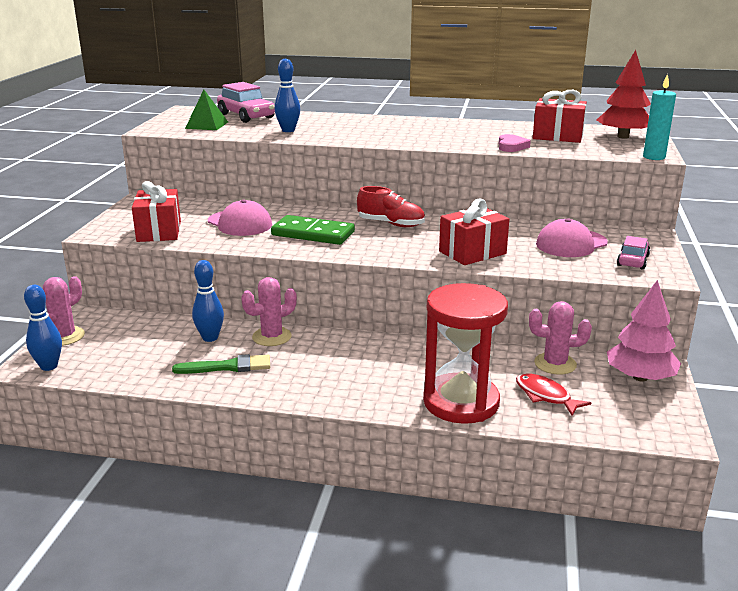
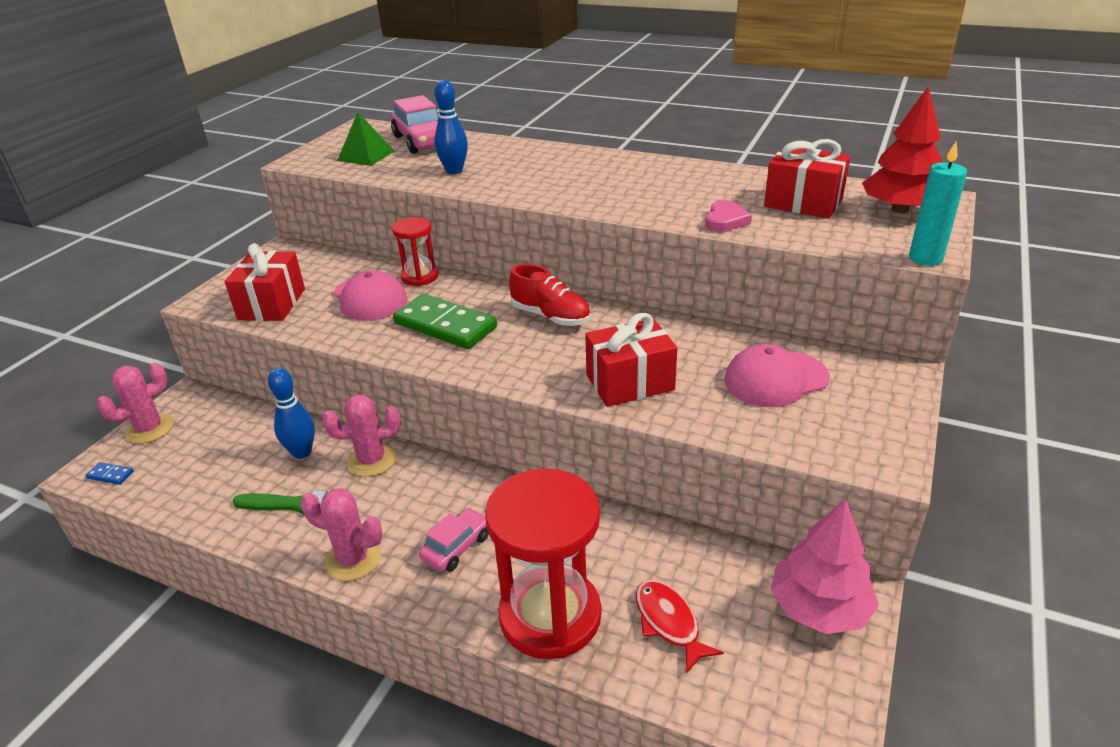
camera: 15 degrees right, 10 degrees up
blue bowling pin [24,285,62,371] -> blue domino [85,462,134,485]
pink cactus [529,301,592,375] -> pink cactus moved to [301,488,383,581]
pink car [617,236,650,270] -> pink car moved to [419,508,489,572]
none -> red hourglass [392,217,438,286]

